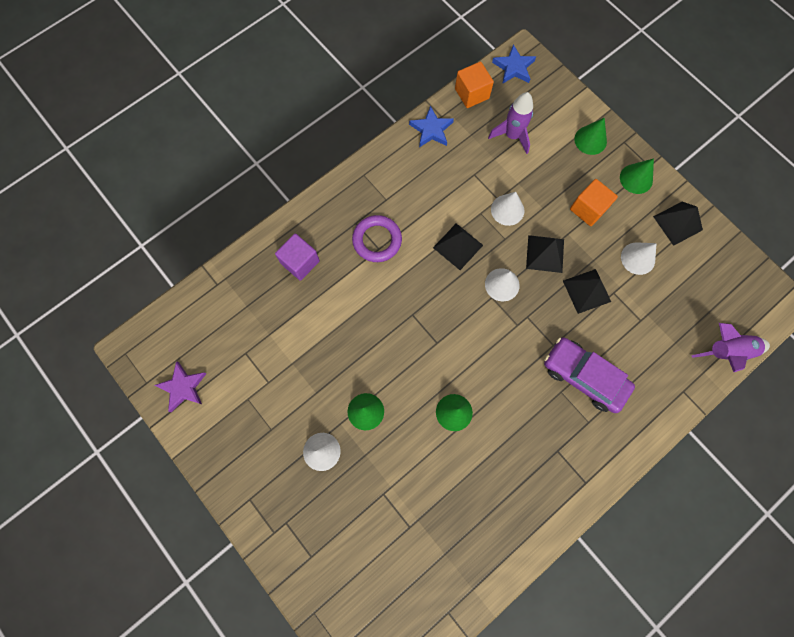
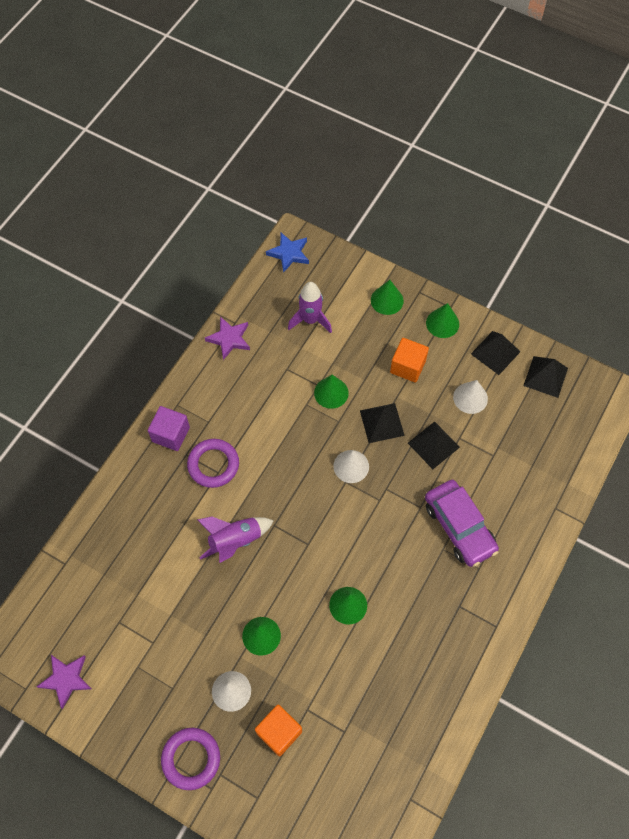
camera: 20 degrees left, 10 degrees down
purple cube [275,233,320,281] -> purple cube moved to [148,406,190,451]
blue star [409,106,454,147] -> purple star [205,317,250,360]
black pyramid [433,223,483,270] -> black pyramid moved to [523,356,568,398]
orange cube [455,62,494,108] -> orange cube moved to [255,704,302,756]
white cone [491,192,524,226] -> green cone [314,375,349,409]
purple car [544,338,635,413] -> purple car turned 135 degrees counterclockwise [425,480,499,567]
purple rocket [691,323,770,372] -> purple rocket moved to [197,517,273,563]
none -> purple ring [161,728,220,790]

